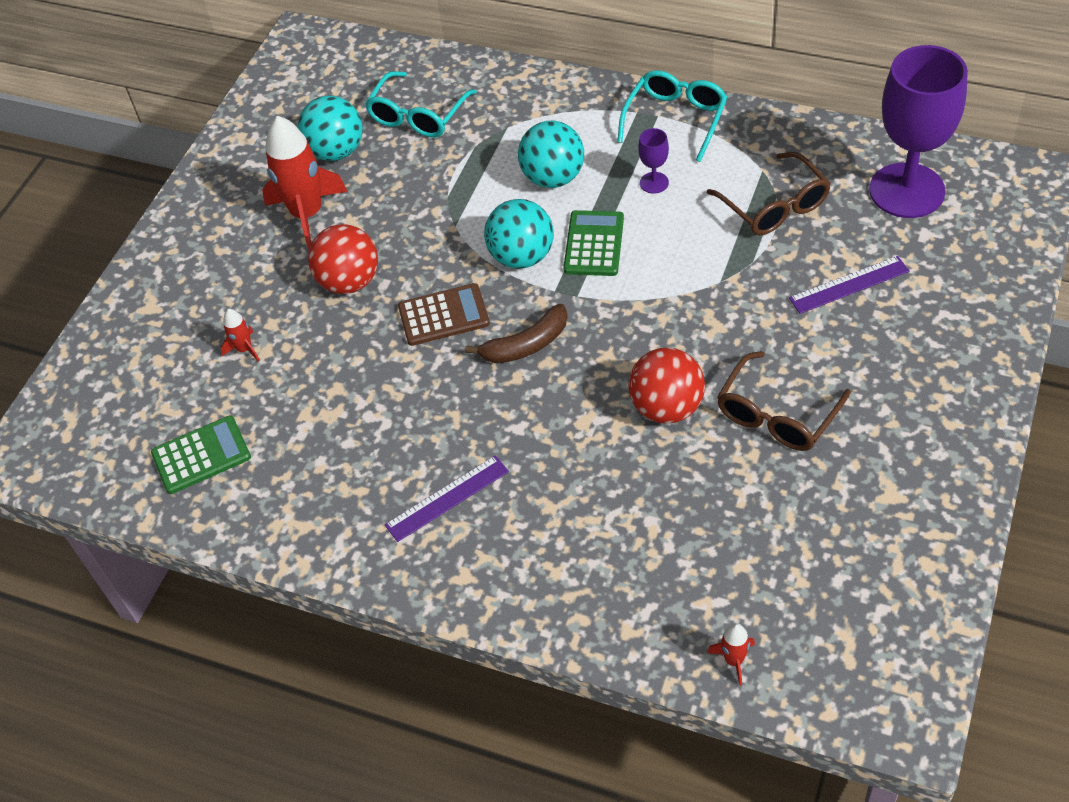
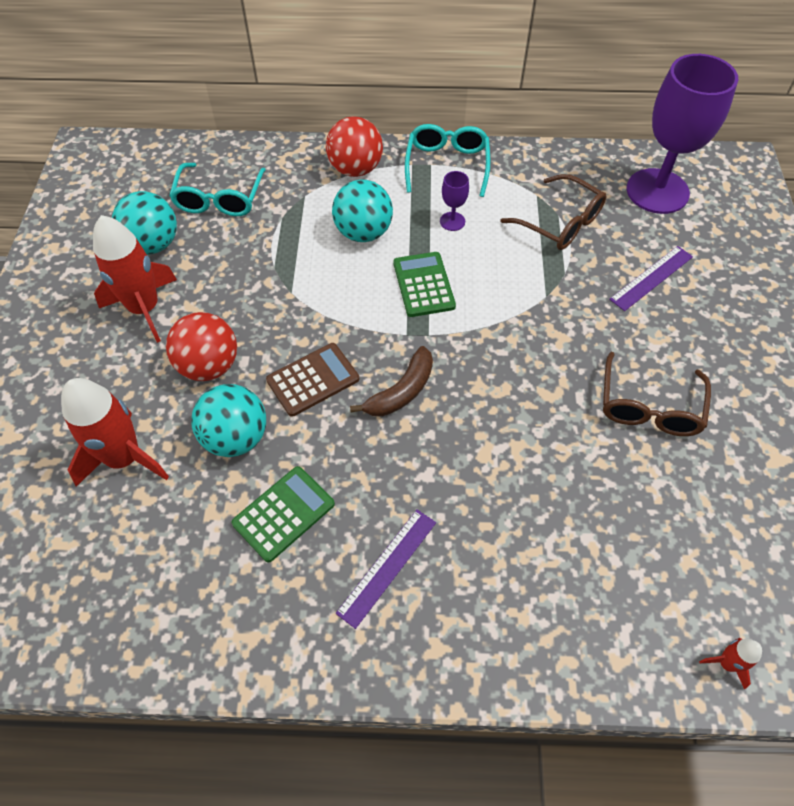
camera: 25 degrees left, 5 degrees up
green calculator [151,415,251,494] -> green calculator moved to [232,466,335,563]
red rocket [221,309,260,362] -> red rocket [61,378,169,487], size x2.22
turquoise ball [484,199,554,269] -> turquoise ball moved to [191,384,266,457]
red ball [628,347,705,423] -> red ball moved to [326,116,383,177]

